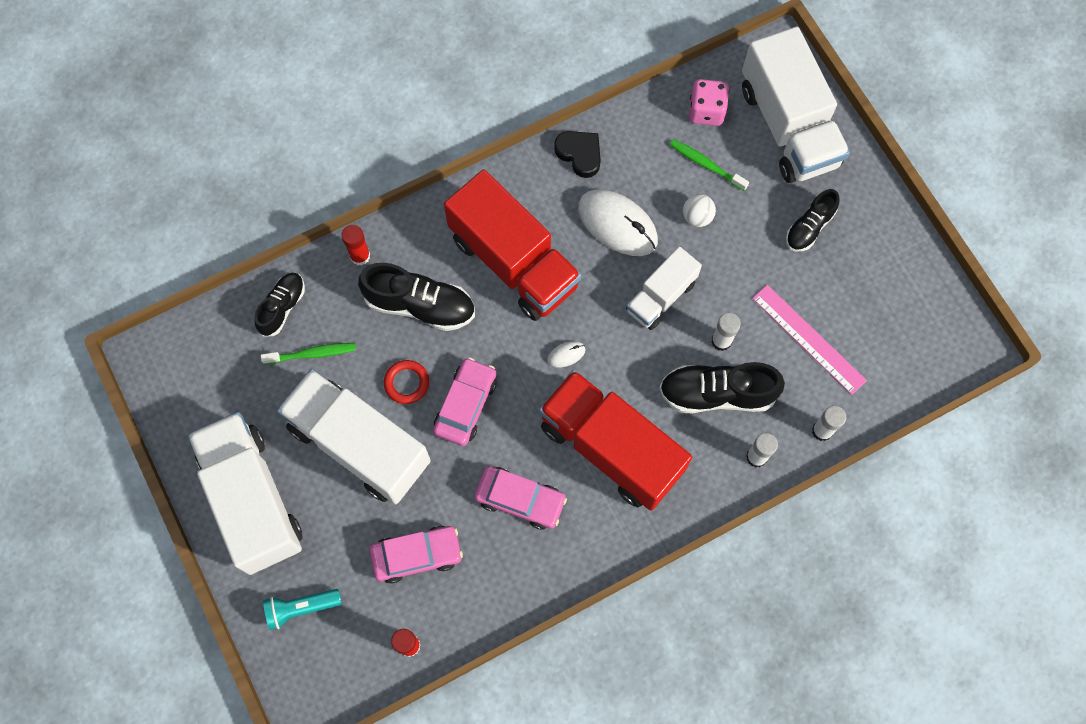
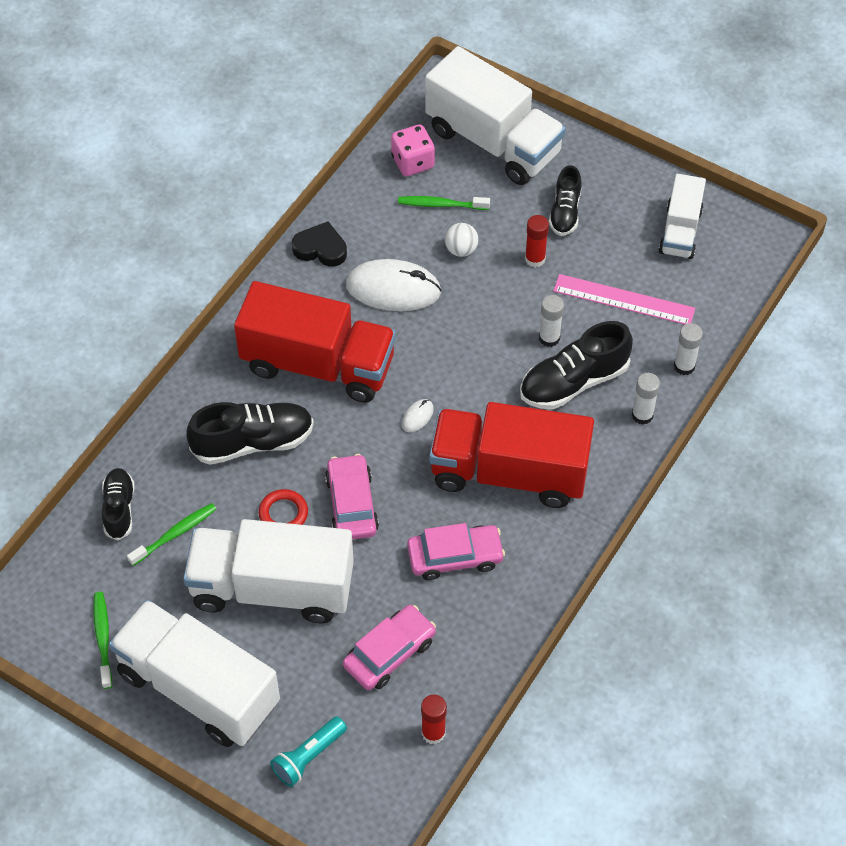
camera: 30 degrees left, 15 degrees down
red glue stick [341,225,370,265] -> red glue stick moved to [525,215,549,267]
white truck [626,246,702,330] -> white truck moved to [659,174,706,259]
none -> green toothbrush [93,592,112,689]

